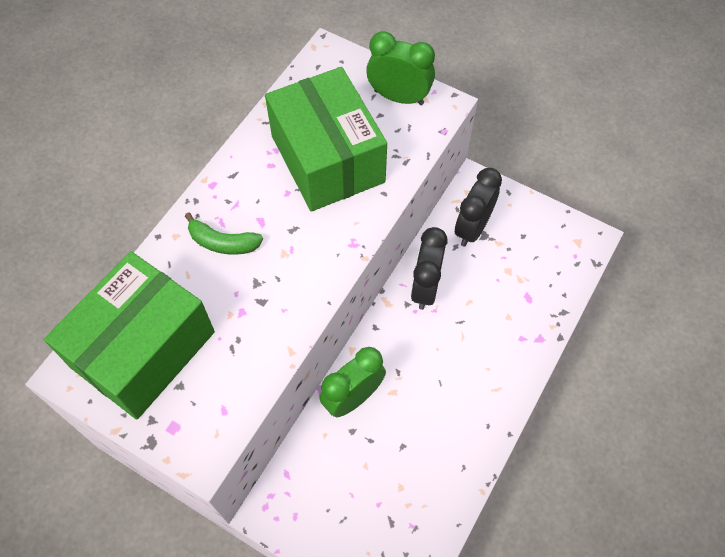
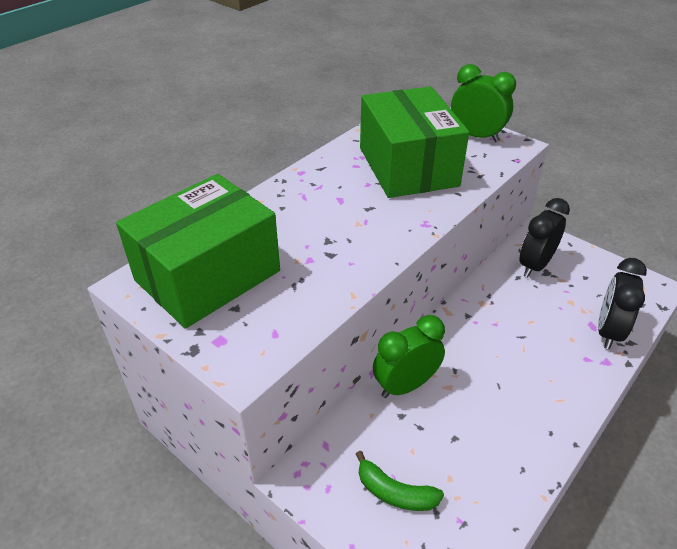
camera: 10 degrees right, 20 degrees down
green banana [185,212,263,255] -> green banana moved to [356,451,444,511]
black clock [411,227,447,310] -> black clock moved to [598,258,647,349]

